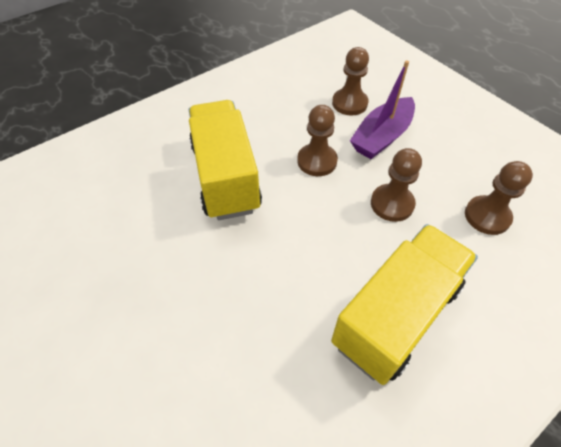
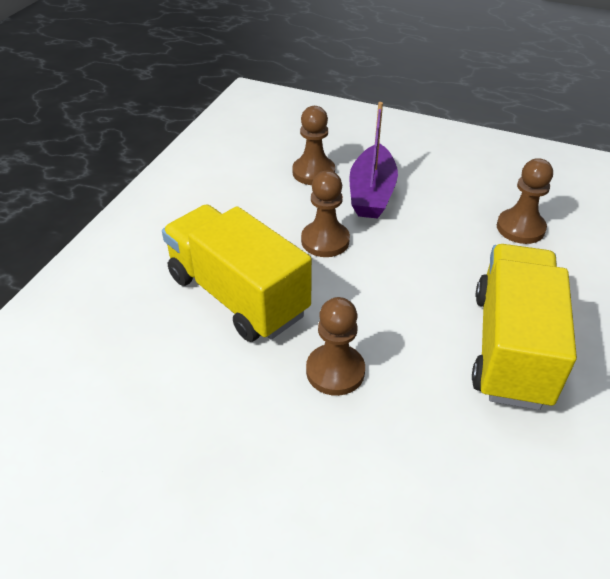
camera: 30 degrees left, 10 degrees down
brown pawn [371,148,422,222] -> brown pawn moved to [306,297,365,396]

